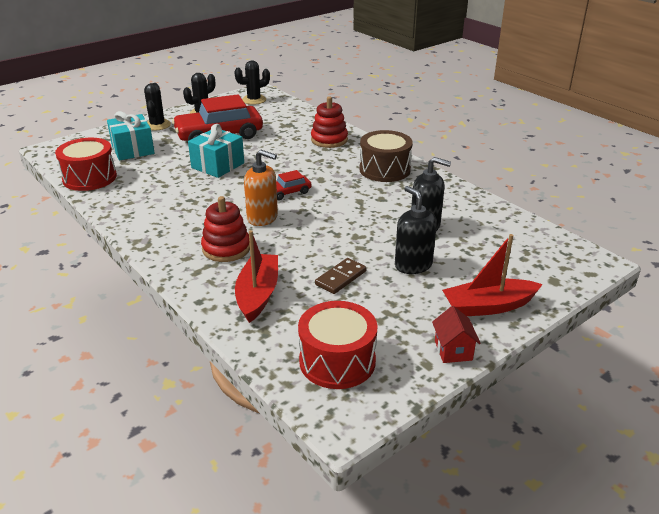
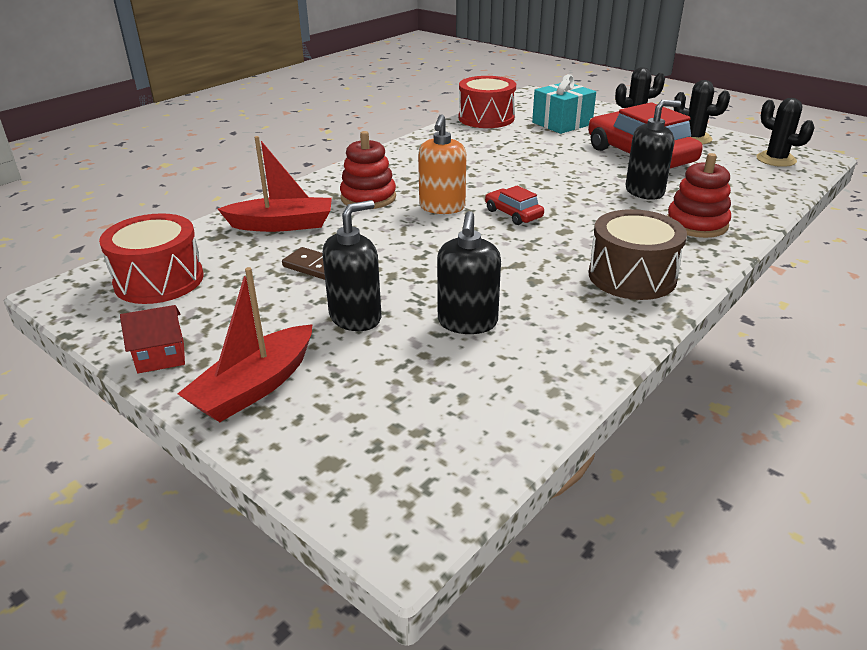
camera: 80 degrees right, 0 degrees up
turquoise gift [188,124,244,178] -> none
red boat [442,234,543,316] -> red boat turned 120 degrees counterclockwise [178,267,313,422]
none -> black soap dispenser [625,100,681,200]

